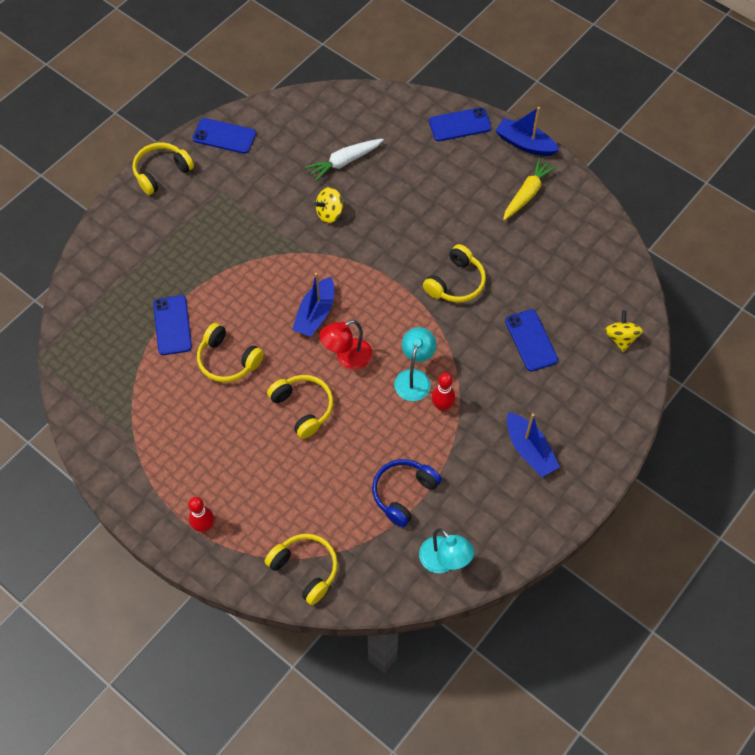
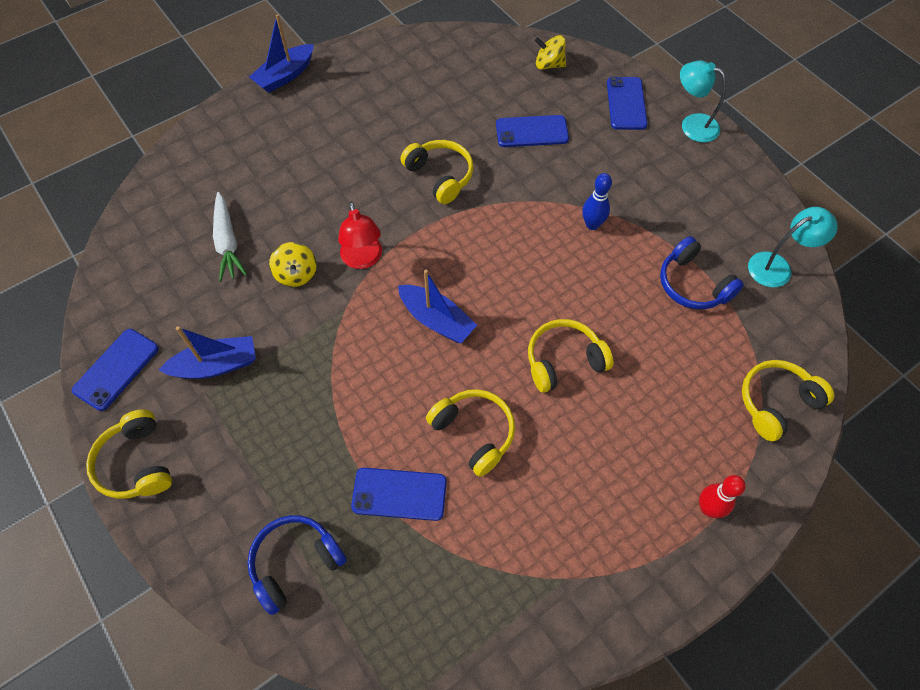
camera: 75 degrees left, 0 degrees up
yellow headphones [197,323,264,383] -> yellow headphones turned 90 degrees counterclockwise [426,389,515,477]
red lamp [320,320,373,370] -> red lamp moved to [338,202,382,269]
turquoise lamp [394,327,437,401] -> turquoise lamp moved to [680,61,726,142]
blue phone [429,107,491,141] -> blue phone moved to [607,77,648,130]
red bowling pin [432,373,455,411] -> blue bowling pin [582,173,612,230]
yellow carrot [503,157,557,220] -> none
blue boat [507,412,560,477] -> blue boat moved to [159,327,256,379]
none -> blue headphones [247,515,347,615]

